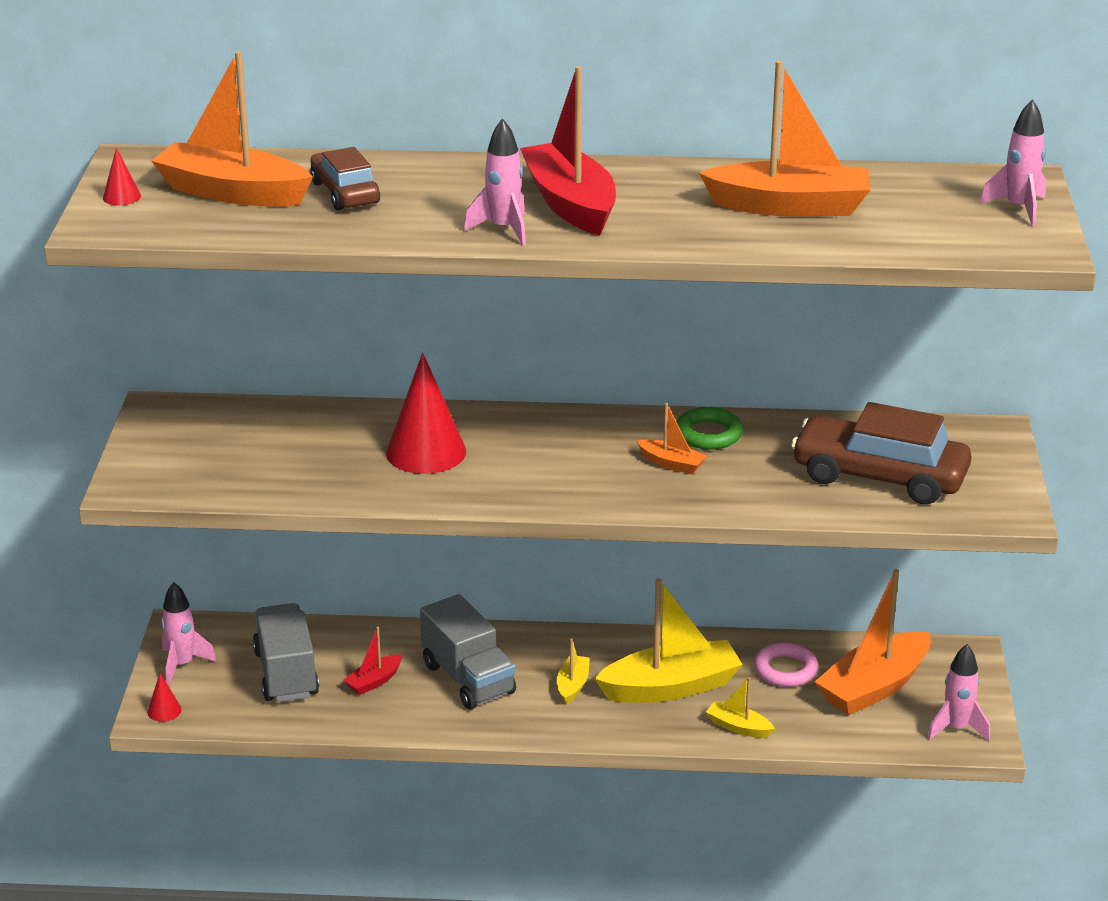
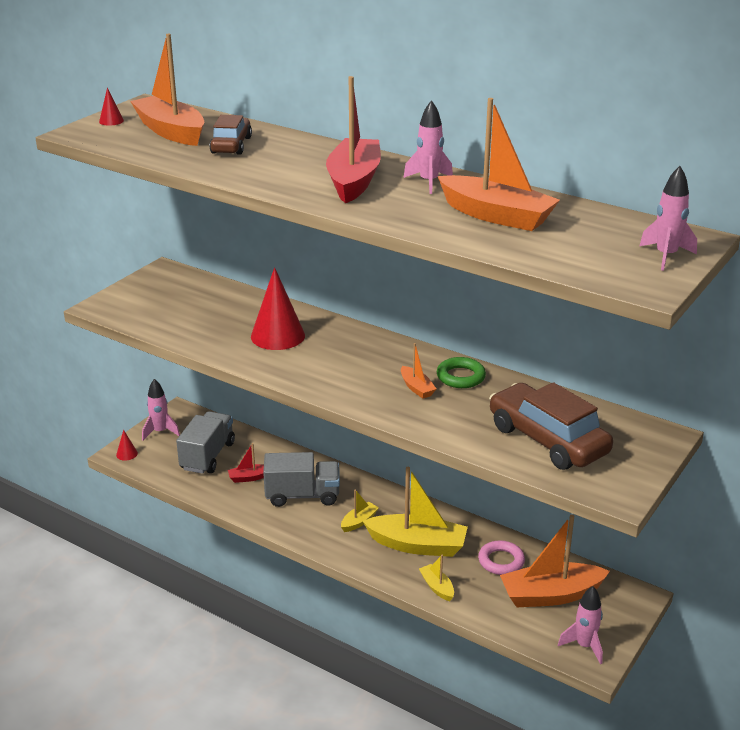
camera: 30 degrees right, 0 degrees up
grey truck [420,594,516,709] -> grey truck turned 90 degrees counterclockwise [263,452,340,507]
pink rocket [464,118,526,245] -> pink rocket moved to [403,100,453,194]

